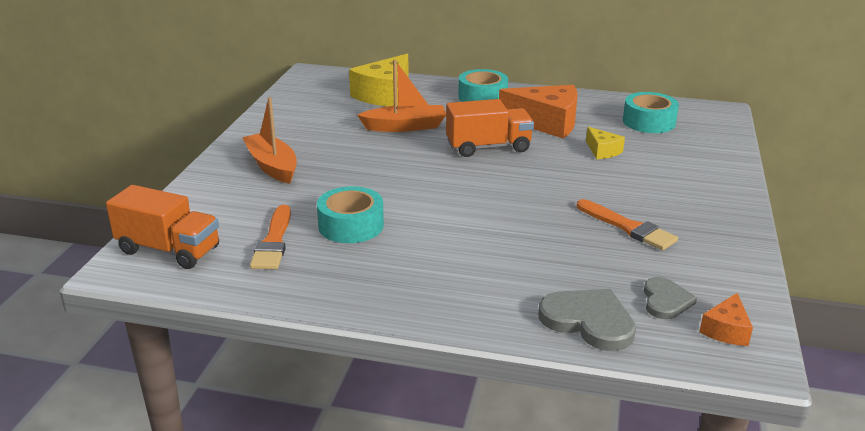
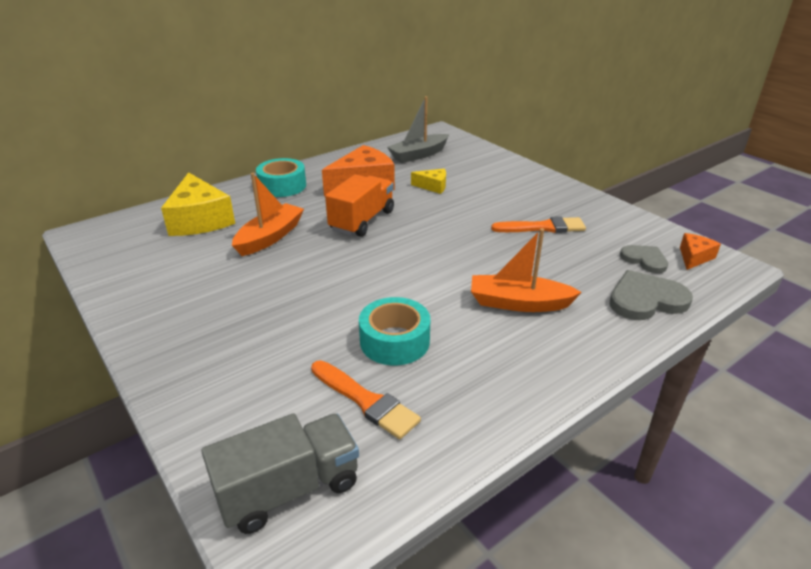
camera: 50 degrees left, 5 degrees up
orange truck [106,185,219,269] -> grey truck [201,413,359,534]
orange boat [242,97,297,184] -> orange boat moved to [471,228,582,312]
turquoise tape [623,92,679,133] -> grey boat [387,96,449,163]
orange cheese [699,293,753,346] -> orange cheese turned 120 degrees counterclockwise [680,233,721,270]

